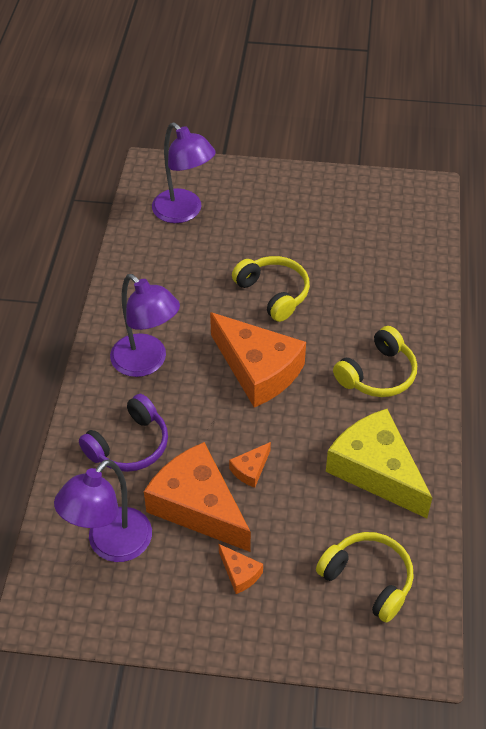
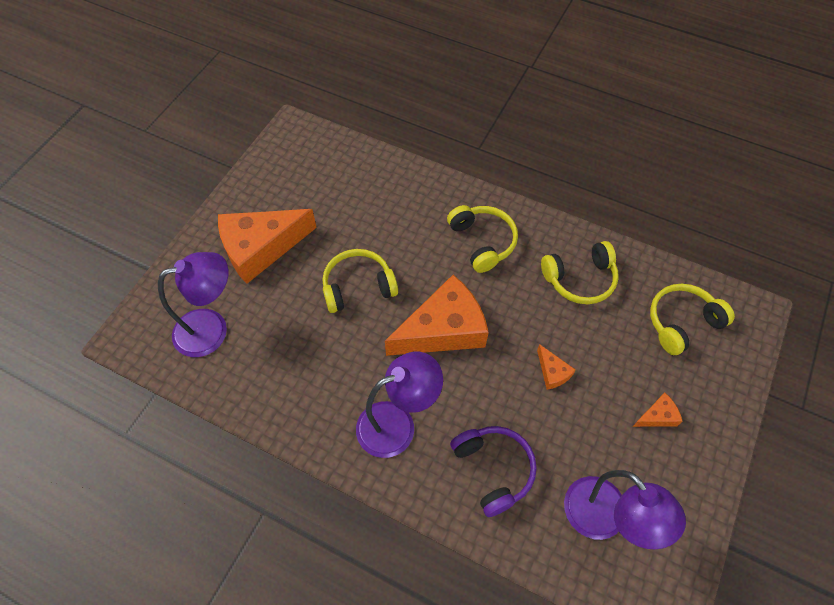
camera: 70 degrees left, 10 degrees up
orange cheese [144,442,251,552] -> orange cheese moved to [218,209,317,284]
yellow cheese [326,409,432,518] -> yellow headphones [541,241,619,304]

